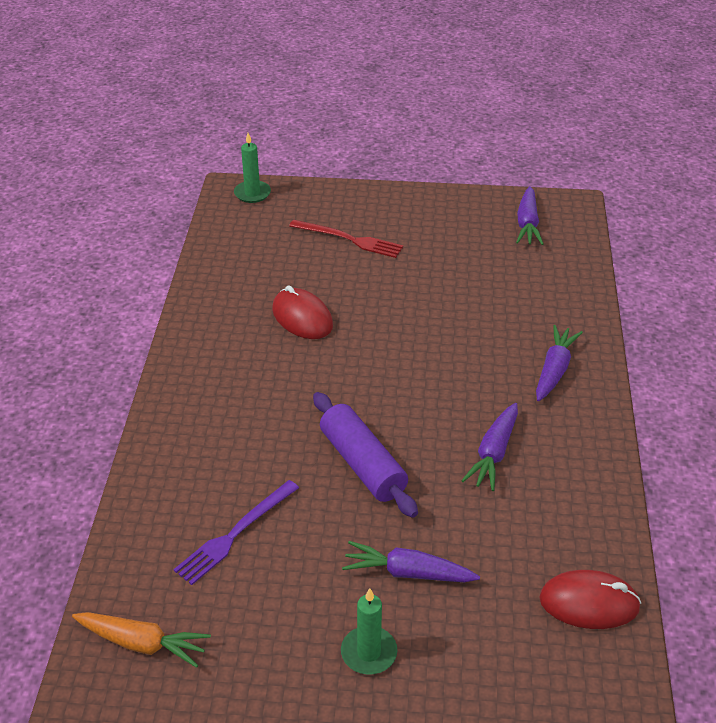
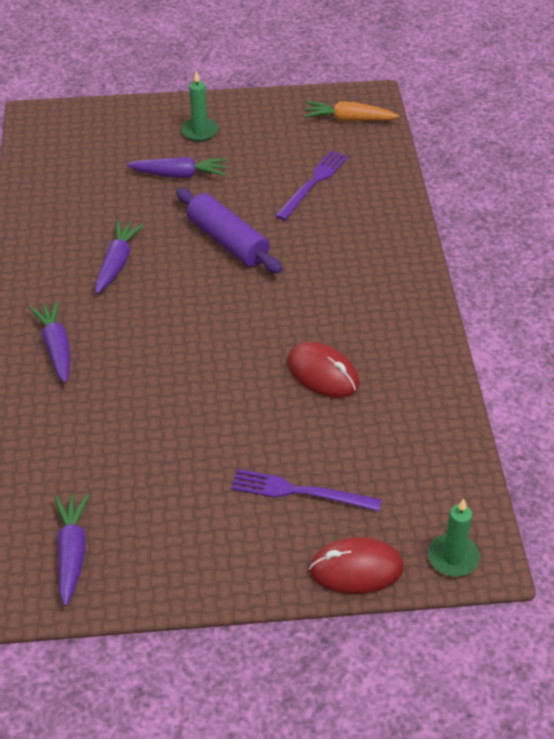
camera: 170 degrees right, 5 degrees up
red fork [289,220,403,258] -> purple fork [231,469,382,511]
purple carrot [536,325,583,401] -> purple carrot turned 150 degrees clockwise [29,300,70,384]
red mouse [539,570,641,629] -> red mouse moved to [309,537,404,594]

